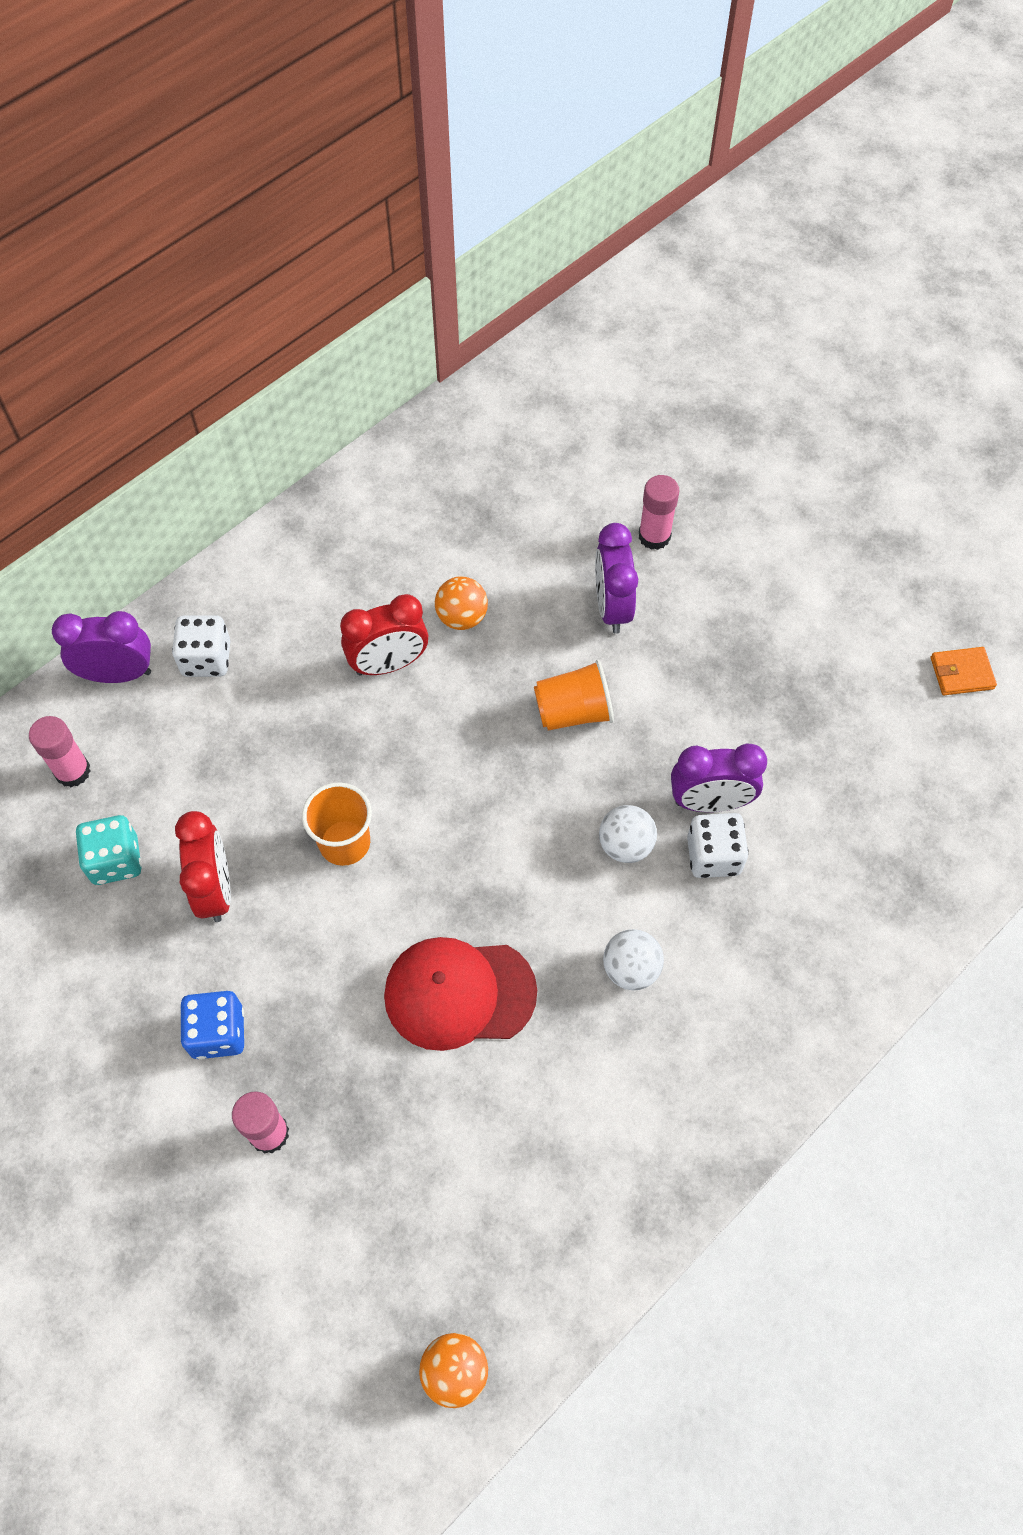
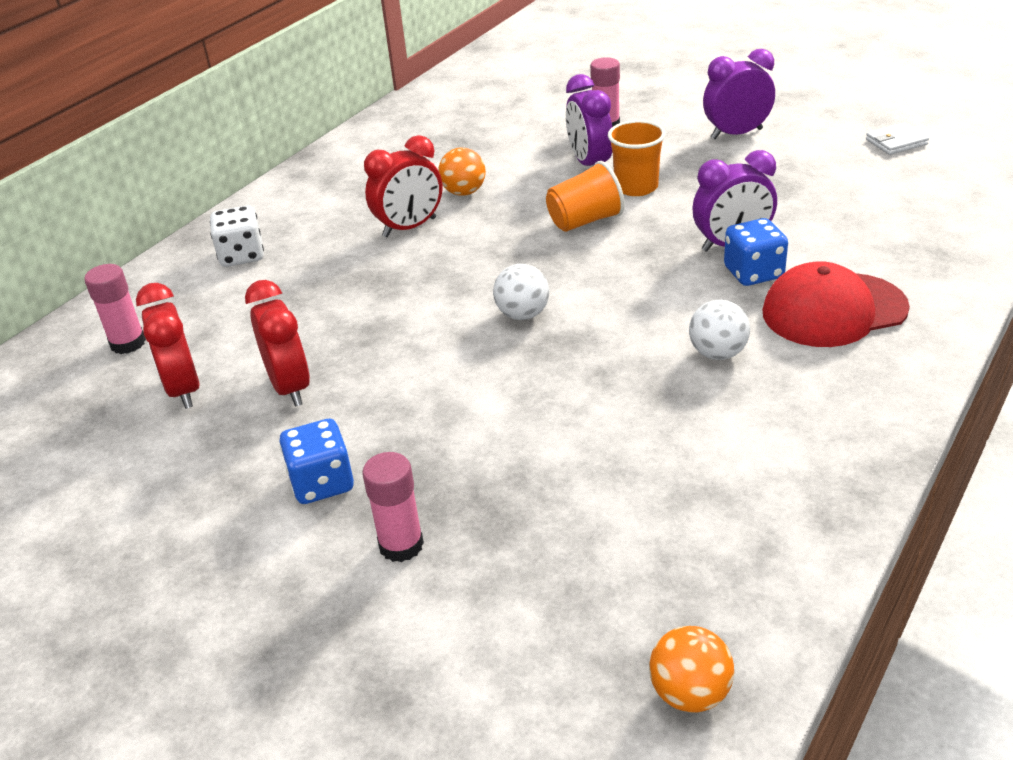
camera: 10 degrees left, 25 degrees down
purple clock [52,611,151,683] -> purple clock moved to [703,49,775,139]
turquoise dice [76,815,142,885] -> red clock [136,283,200,409]
orange cup [302,782,372,866] -> orange cup moved to [608,120,666,196]
red cap [384,937,537,1051] -> red cap moved to [762,261,910,347]
white ball [599,805,657,863] -> white ball moved to [493,264,549,320]
white dice [687,813,749,878] -> blue dice [724,218,788,286]
orange wallet [931,647,997,695] -> white wallet [866,123,929,155]

